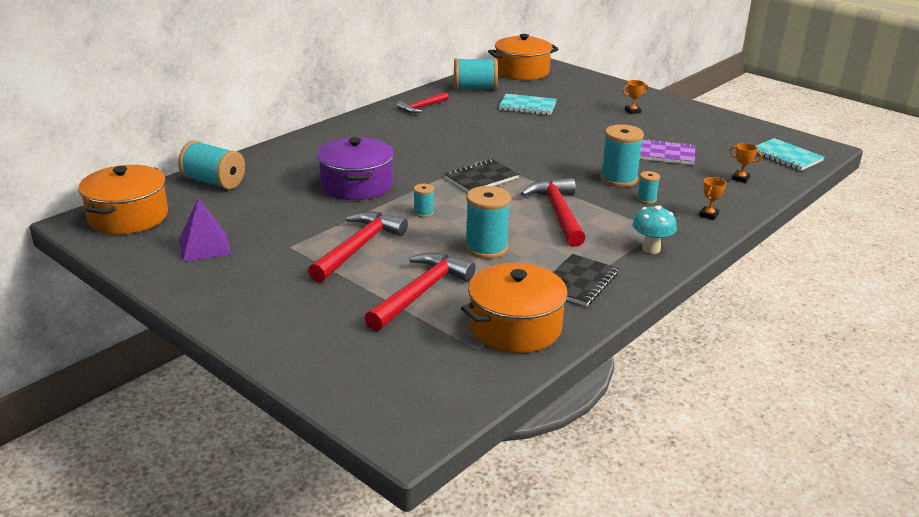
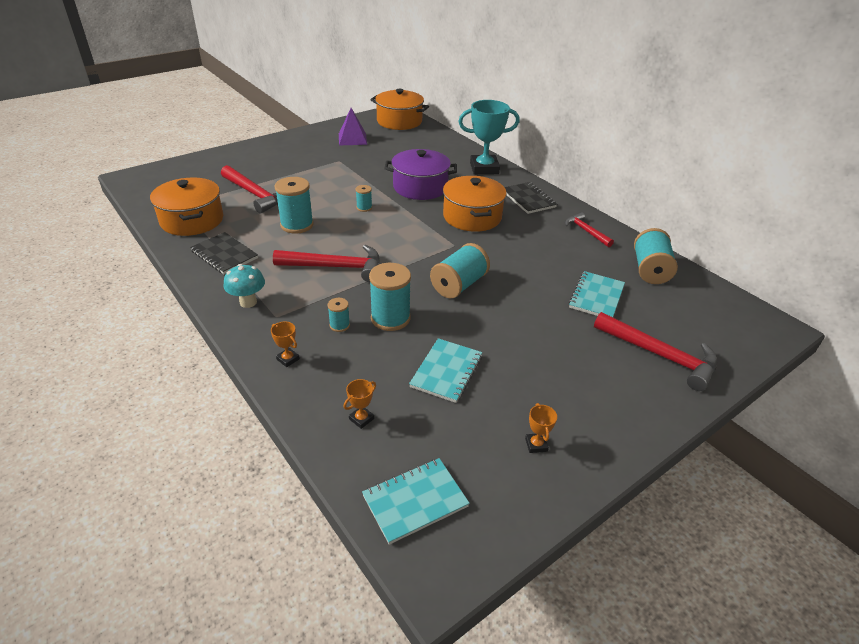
camera: 100 degrees right, 10 degrees up
turquoise spool [178,140,245,189] -> turquoise spool moved to [430,243,490,298]
red hammer [308,211,408,282] -> red hammer moved to [594,312,717,391]
black notebook [444,159,519,192] -> black notebook moved to [504,182,557,214]
orange pot [488,34,558,80] -> orange pot moved to [443,176,507,232]
orange trophy [623,80,648,114] -> orange trophy moved to [525,403,557,453]
purple notebook [640,139,695,165] -> turquoise notebook [409,338,482,403]
none -> turquoise trophy [458,100,520,175]

